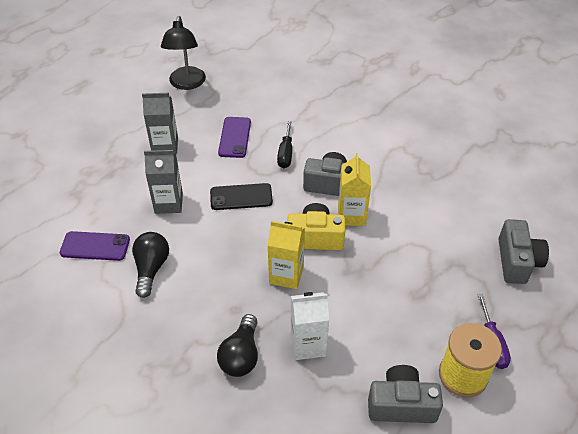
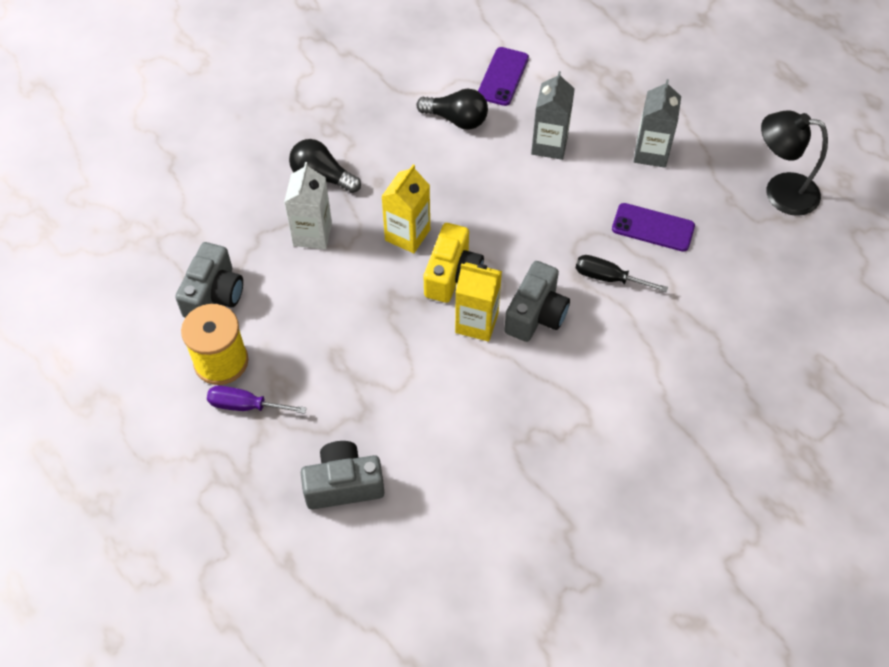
camera: 105 degrees right, 10 degrees up
black phone [210,183,273,210] -> none
grey camera [498,219,549,284] -> grey camera turned 150 degrees clockwise [301,441,384,509]

